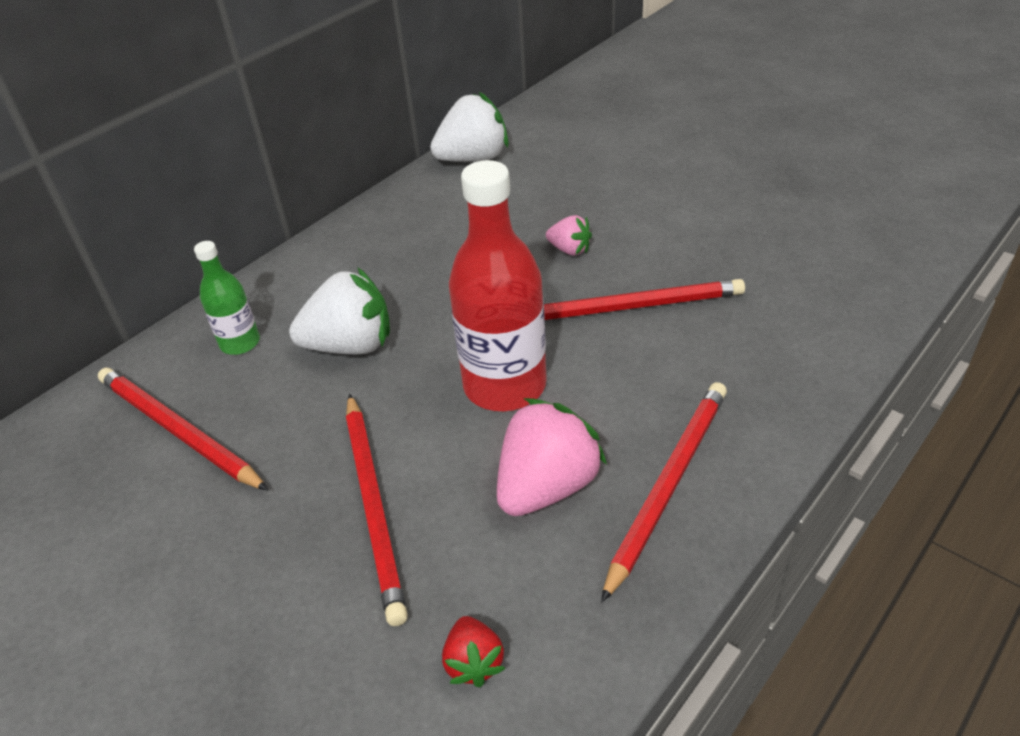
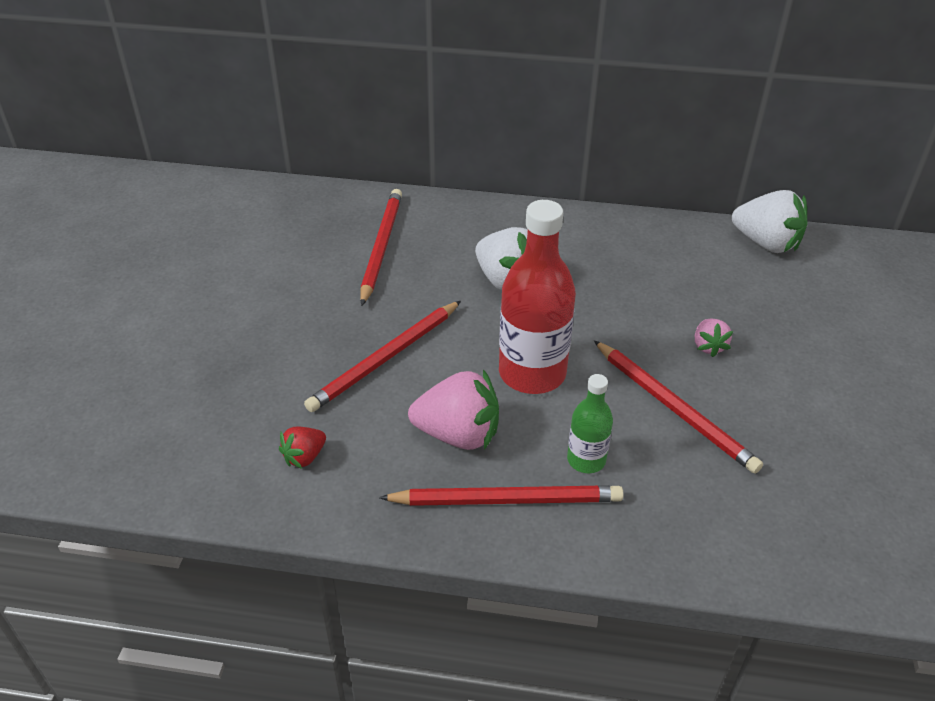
camera: 55 degrees right, 0 degrees up
green bottle [194,241,260,355] -> green bottle moved to [567,374,613,473]

